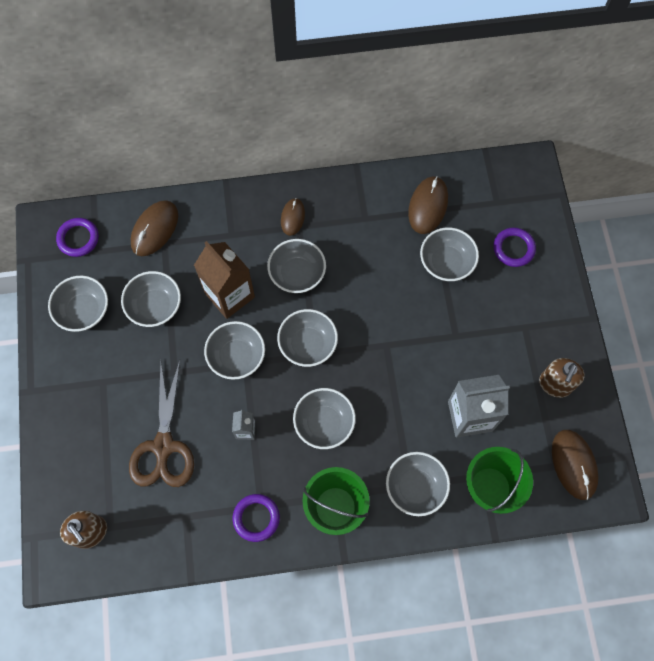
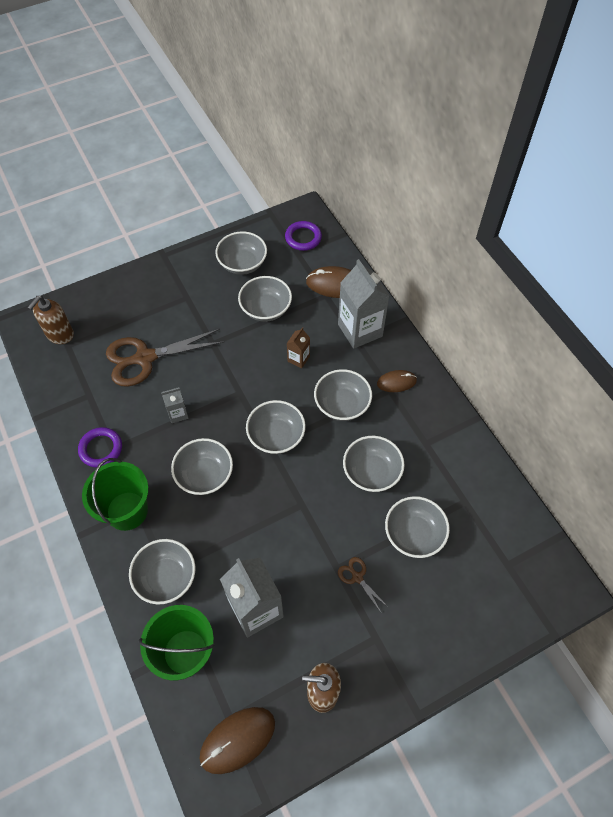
camera: 70 degrees right, 10 degrees down
brown carton [194,241,255,319] -> brown carton [287,327,310,368], size x0.49
grey bowl [204,321,265,380] -> grey bowl moved to [343,436,405,492]
brown mouse [408,176,448,234] -> none
purple ring [493,227,536,267] -> none
none -> grey carton [338,259,390,349]
none -> brown scissors [338,557,388,612]

